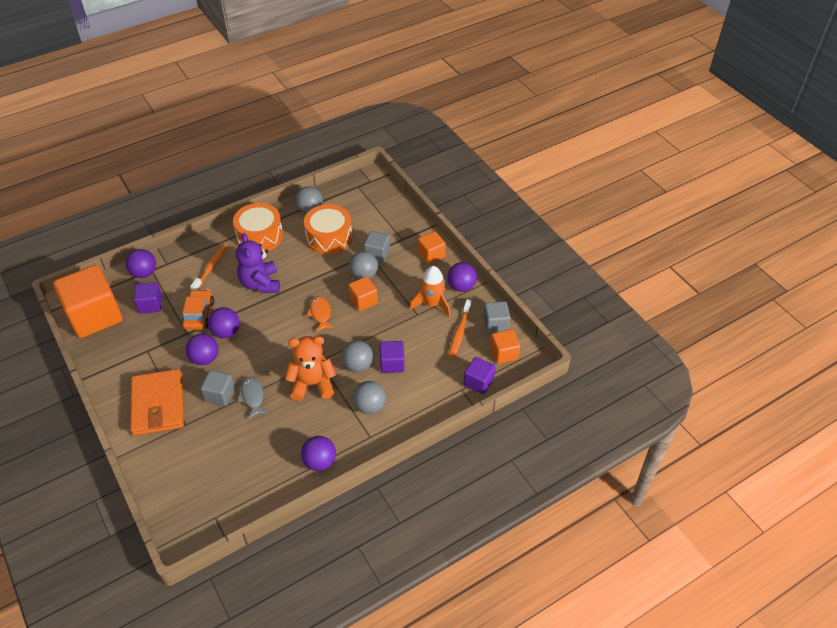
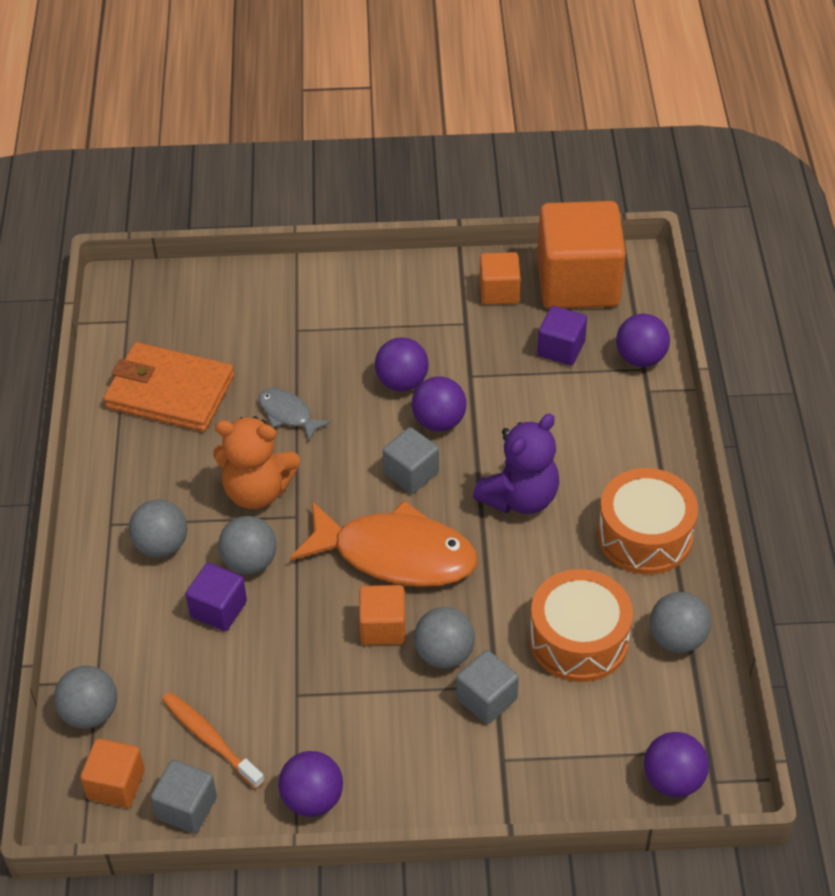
camera: 120 degrees right, 0 degrees up
orange wallet [130,369,184,436] -> orange wallet moved to [103,342,234,432]
orange car [181,289,214,330] -> none
orange toothbrush [190,244,228,290] -> none
grey cube [201,370,235,406] -> grey cube moved to [383,427,439,494]
purple teddy bear [236,233,280,293] -> purple teddy bear turned 120 degrees clockwise [473,414,559,514]
grey fish [237,377,268,419] -> grey fish turned 150 degrees counterclockwise [258,388,331,441]
orange teddy bear [285,336,336,401] -> orange teddy bear turned 75 degrees clockwise [213,416,300,509]
purple ball [301,436,336,471] -> purple ball moved to [644,732,709,797]
orange fish [307,296,334,332] -> orange fish [290,501,478,587], size x2.14
orange rocket [409,266,451,317] -> none
orange cube [418,231,446,264] -> orange cube moved to [480,252,521,305]
purple cube [464,357,495,394] -> grey ball [54,666,117,729]

